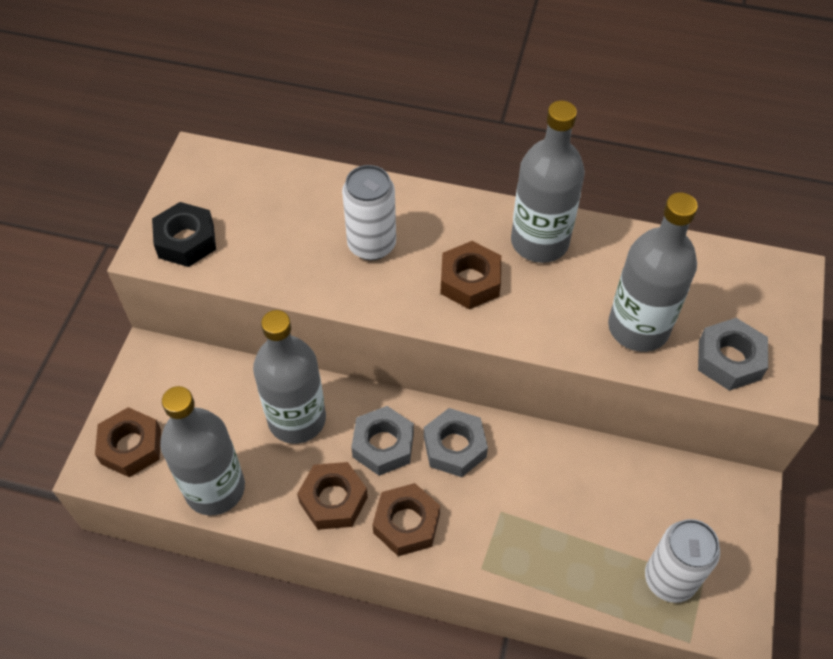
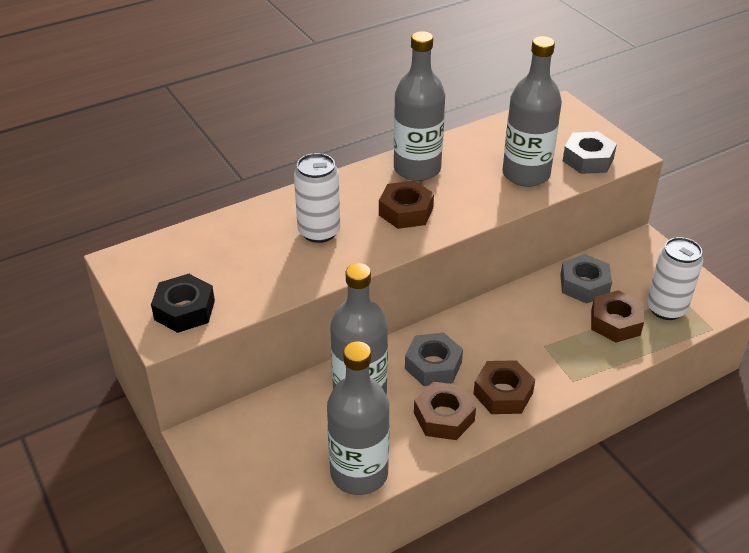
camera: 45 degrees left, 15 degrees down
brown nut [95,407,161,477] -> brown nut moved to [591,290,644,343]
grey nut [424,408,488,477] -> grey nut moved to [560,254,612,304]

